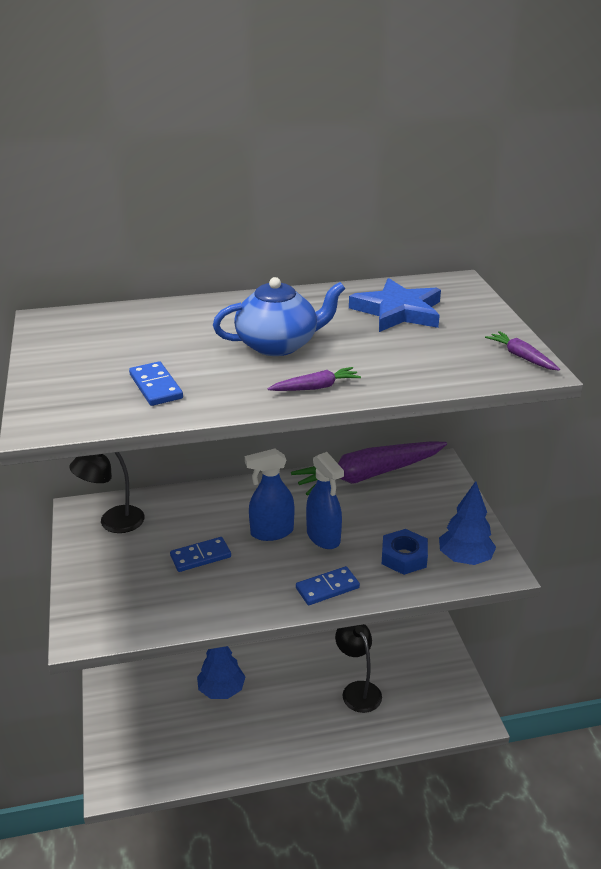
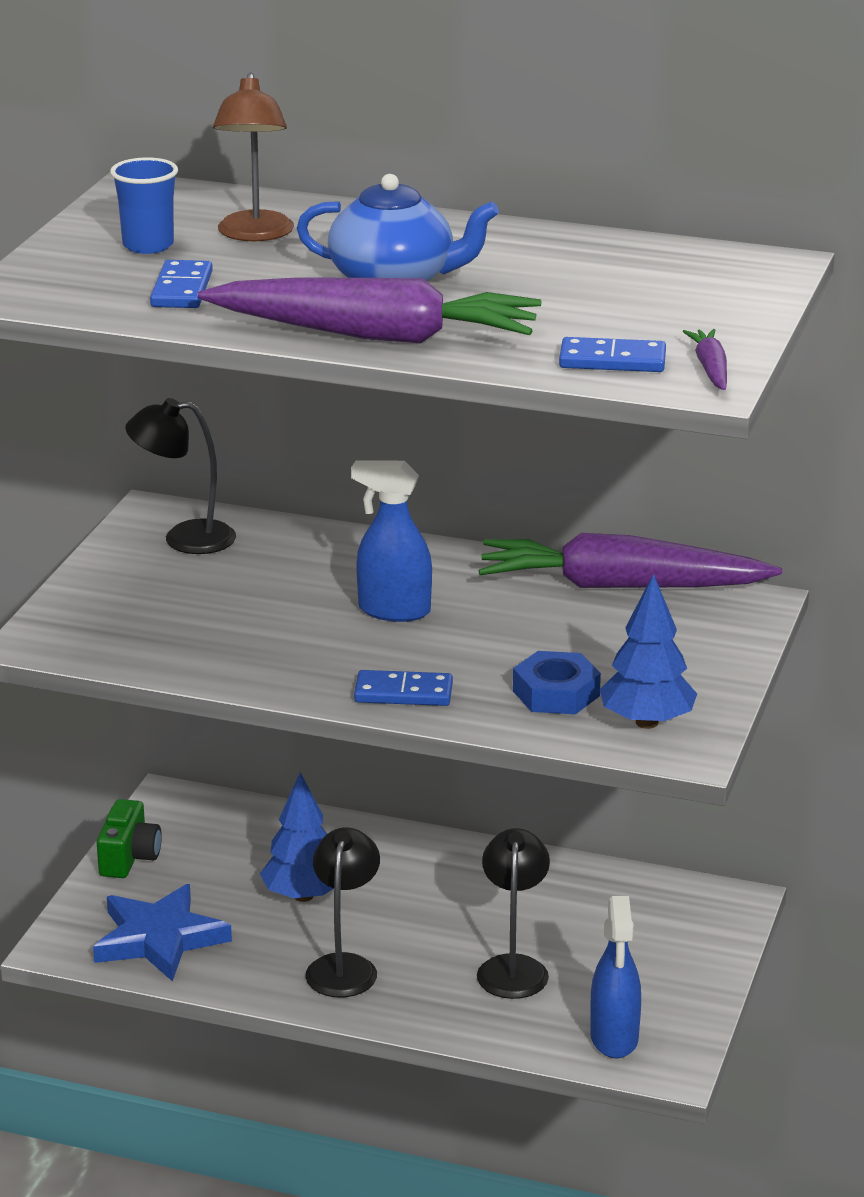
camera: 30 degrees right, 5 degrees down
blue domino [170,537,231,572] -> blue domino moved to [559,337,666,372]
purple carrot [267,367,361,391] -> purple carrot [198,277,541,343], size x2.44
blue spray bottle [306,452,344,549] -> blue spray bottle moved to [590,896,641,1059]
blue star [349,278,441,332] -> blue star moved to [93,884,232,982]
none -> green camera [97,799,162,878]
none -> blue cup [110,157,178,254]
none -> brown lamp [213,72,294,241]
none -> black lamp [305,827,380,997]

